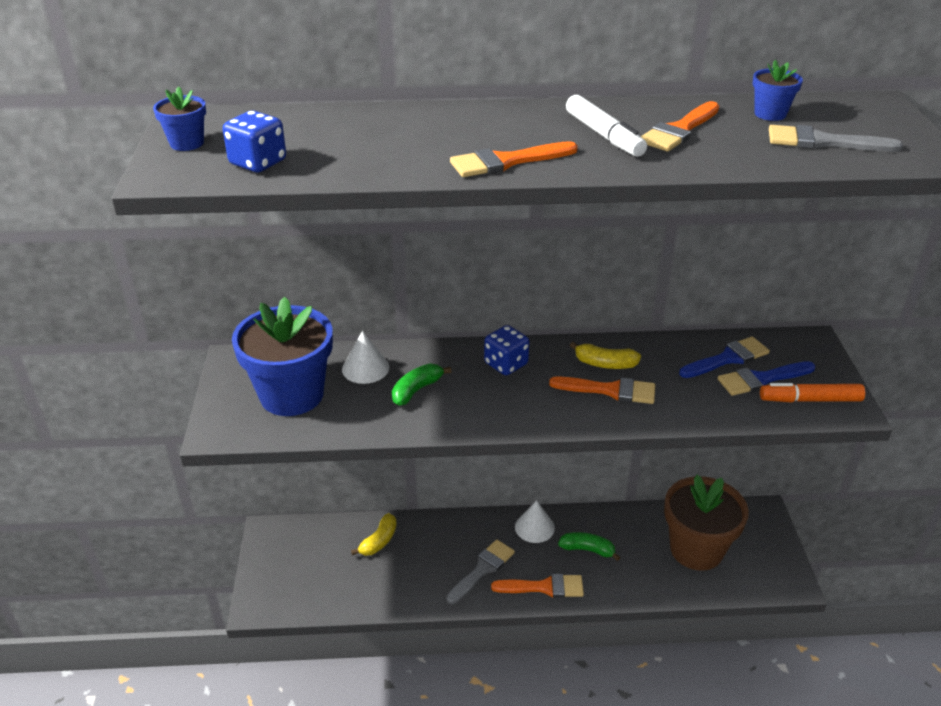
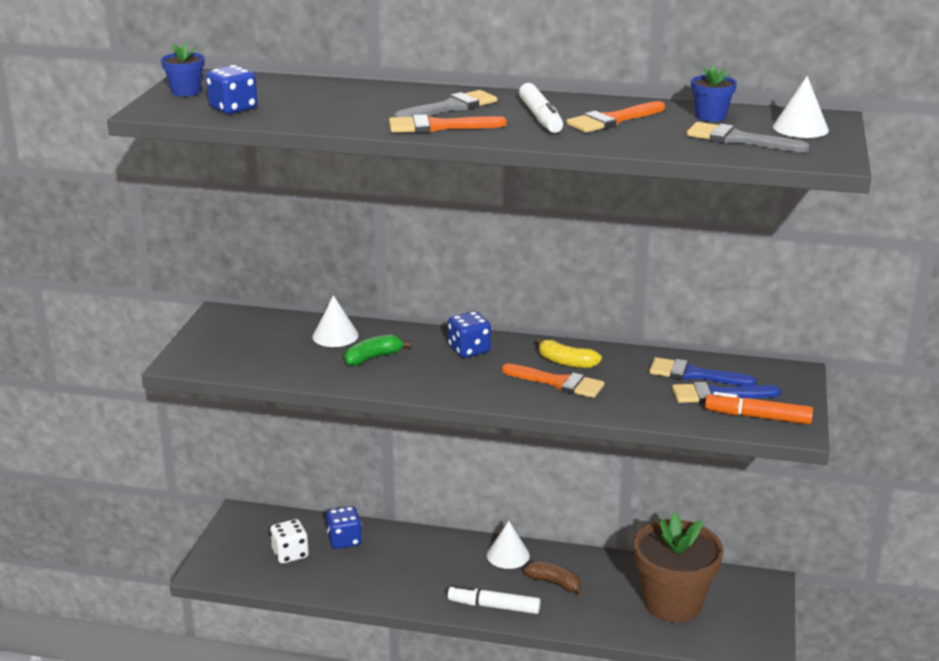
camera: 15 degrees right, 10 degrees down
blue flower pot [232,296,333,416] -> none
yellow banana [351,513,397,556] -> blue dice [326,506,362,549]
grey brush [446,539,515,604] -> grey brush moved to [394,90,497,117]
orange brush [491,574,584,598] -> white marker [448,585,541,614]
green banana [558,532,620,561] -> brown banana [524,562,584,596]
blue brush [679,336,770,378] -> blue brush turned 150 degrees counterclockwise [649,357,756,386]
none -> white dice [270,519,309,564]
none -> white cone [773,76,829,138]

